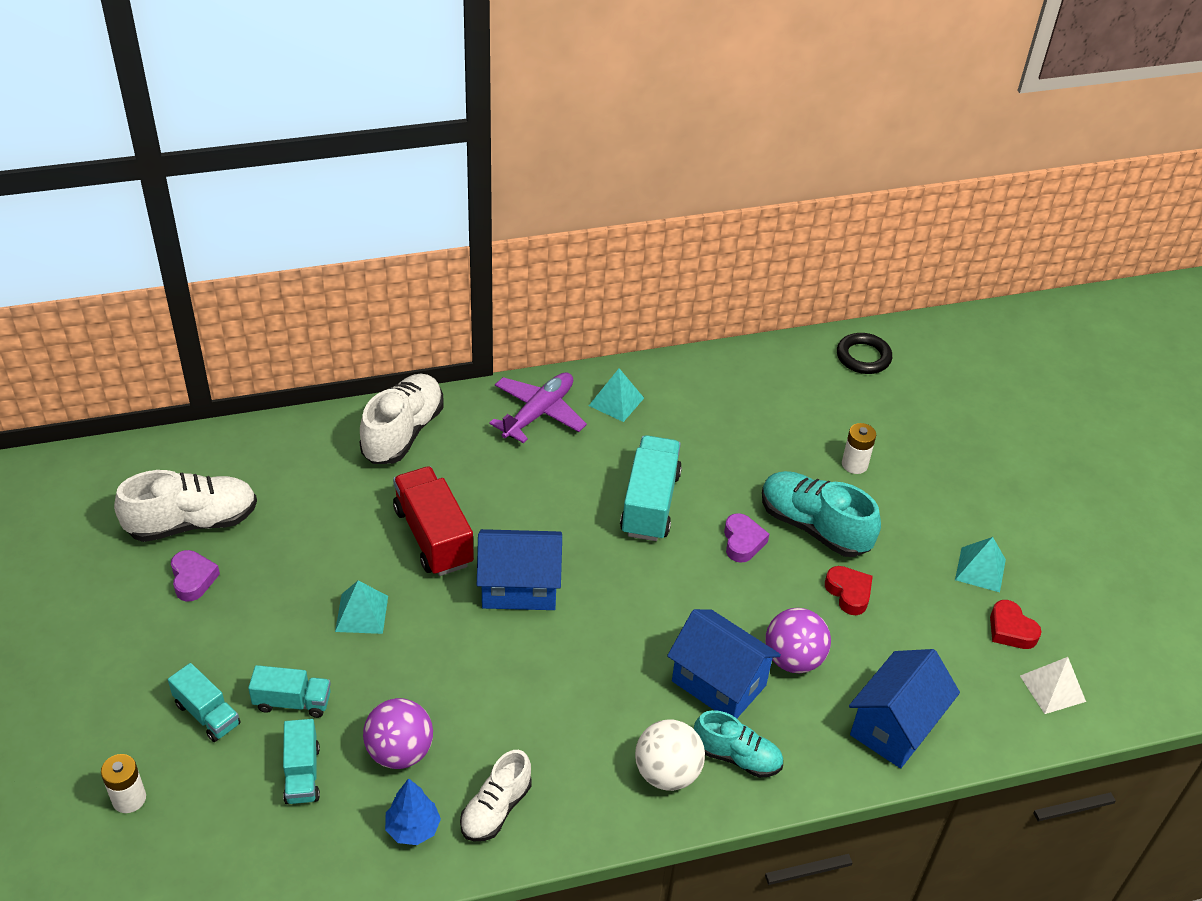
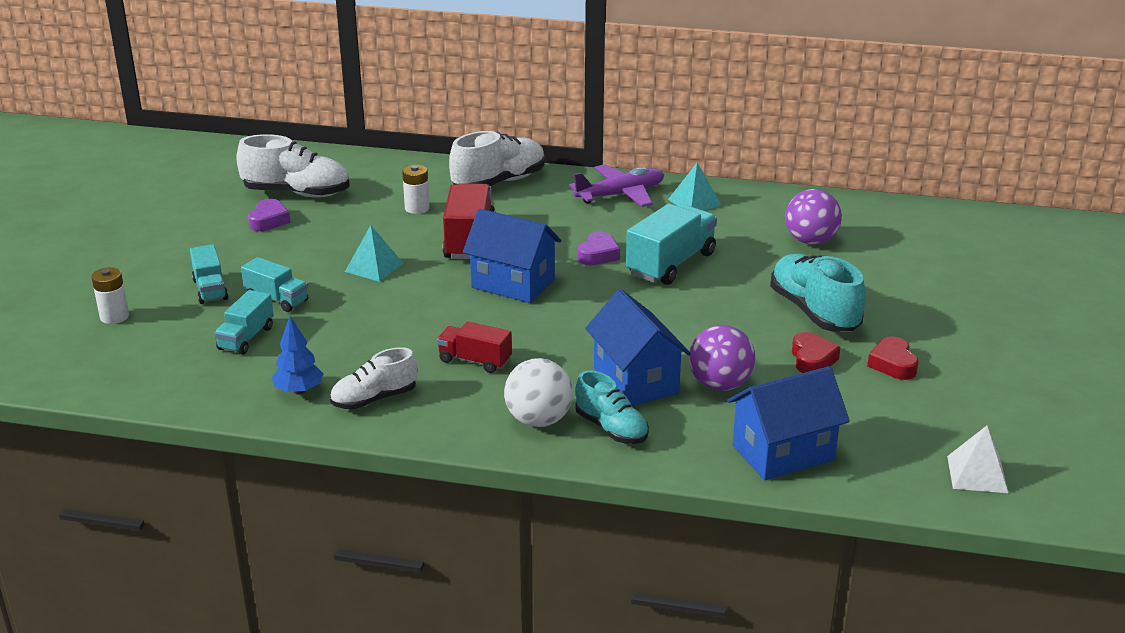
camera: 30 degrees right, 15 degrees down
purple ball [363,698,433,769] -> purple ball moved to [785,189,842,245]
purple heart [724,513,769,563] -> purple heart moved to [577,231,620,266]
black ring [837,333,892,374] -> none
white battery [842,423,876,474] -> white battery moved to [402,165,430,214]
turquoise pyramid [955,537,1006,592] -> none
red heart [990,600,1042,649] -> red heart moved to [867,337,919,380]
none -> red truck [437,321,512,373]

